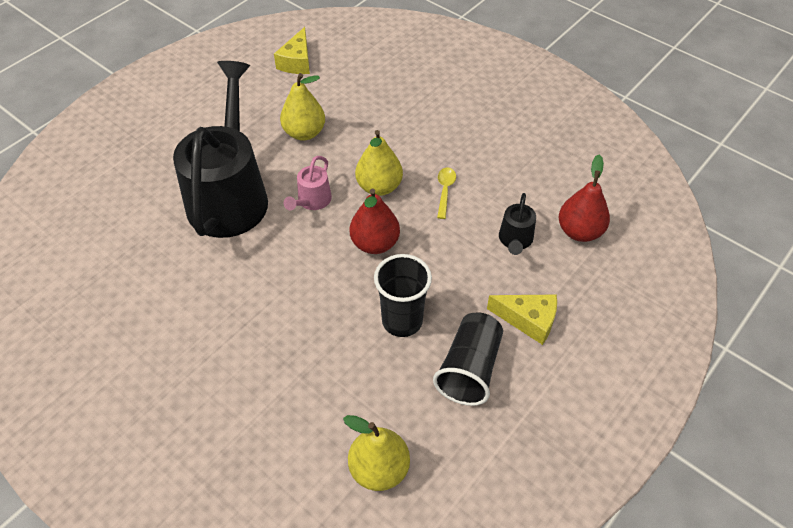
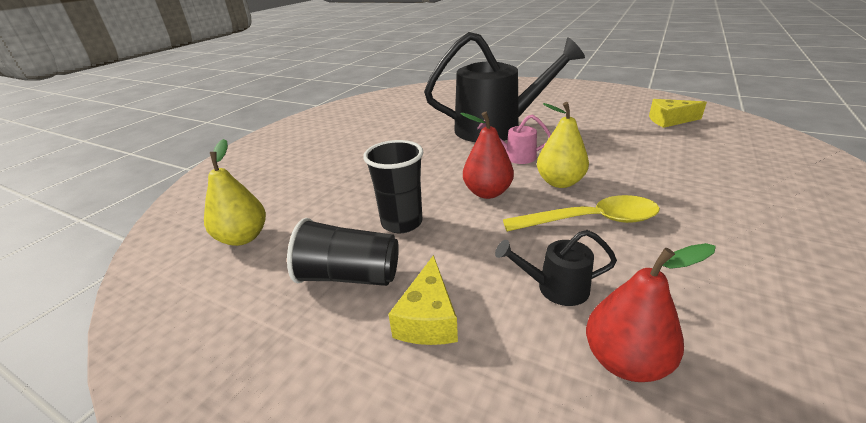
camera: 80 degrees right, 20 degrees down
yellow pear [280,73,325,141] -> none
yellow spoon [437,167,456,219] -> yellow spoon [503,195,660,232], size x1.95

